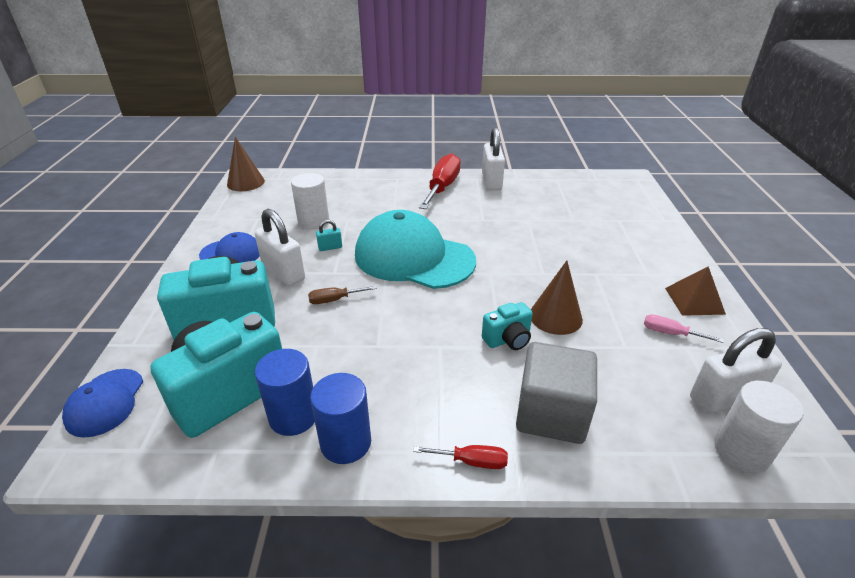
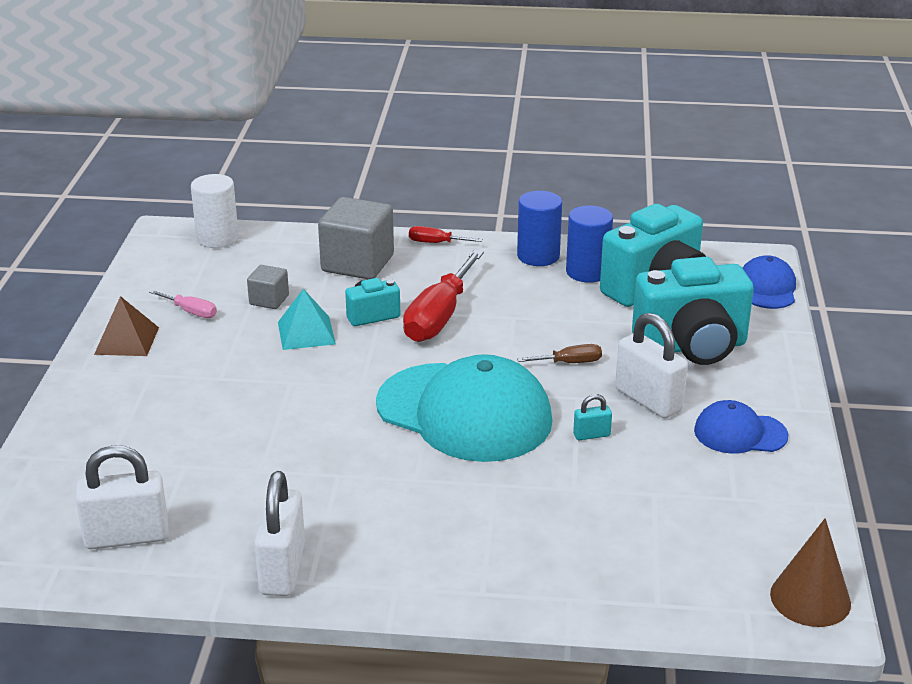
camera: 175 degrees left, 5 degrees down
white cylinder [291,173,329,230] -> none
red screwdriver [419,153,461,209] -> red screwdriver moved to [403,250,484,342]
brown cone [531,261,583,335] -> turquoise pyramid [278,289,336,350]
white padlock [690,328,782,414] -> white padlock moved to [75,445,169,549]
none -> grey cube [247,265,289,309]

